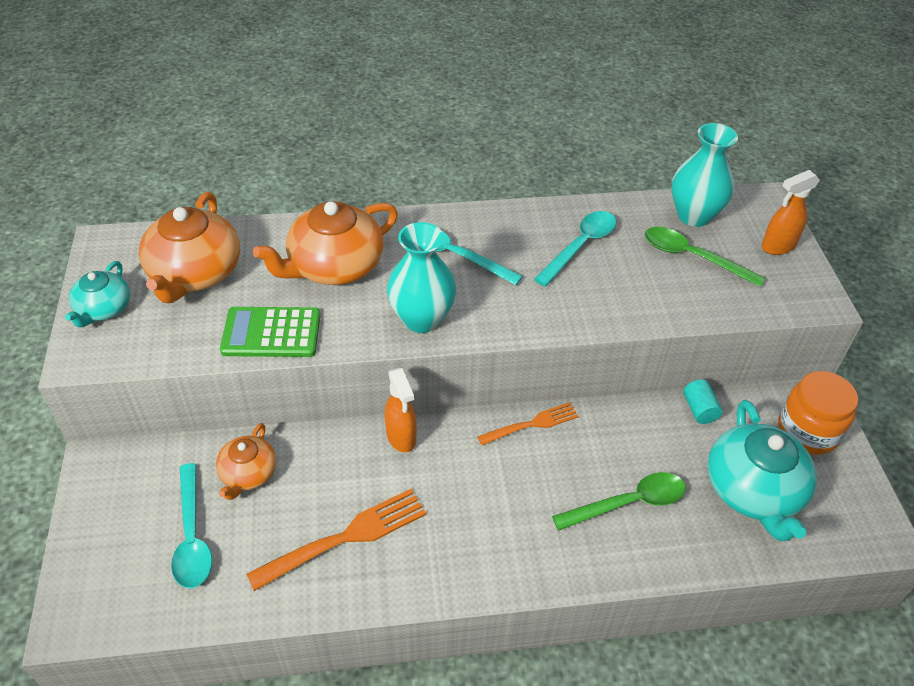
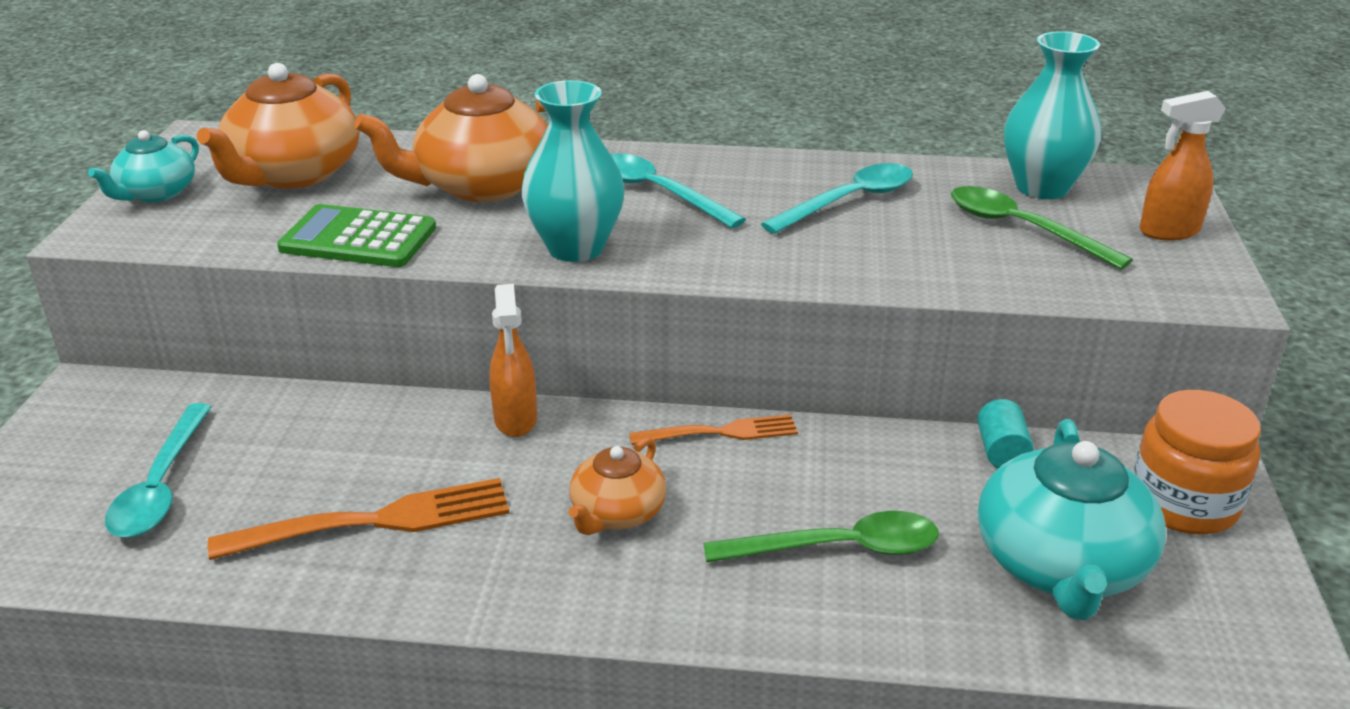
camera: 15 degrees right, 15 degrees down
orange teapot [216,423,276,500] -> orange teapot moved to [568,437,667,535]

